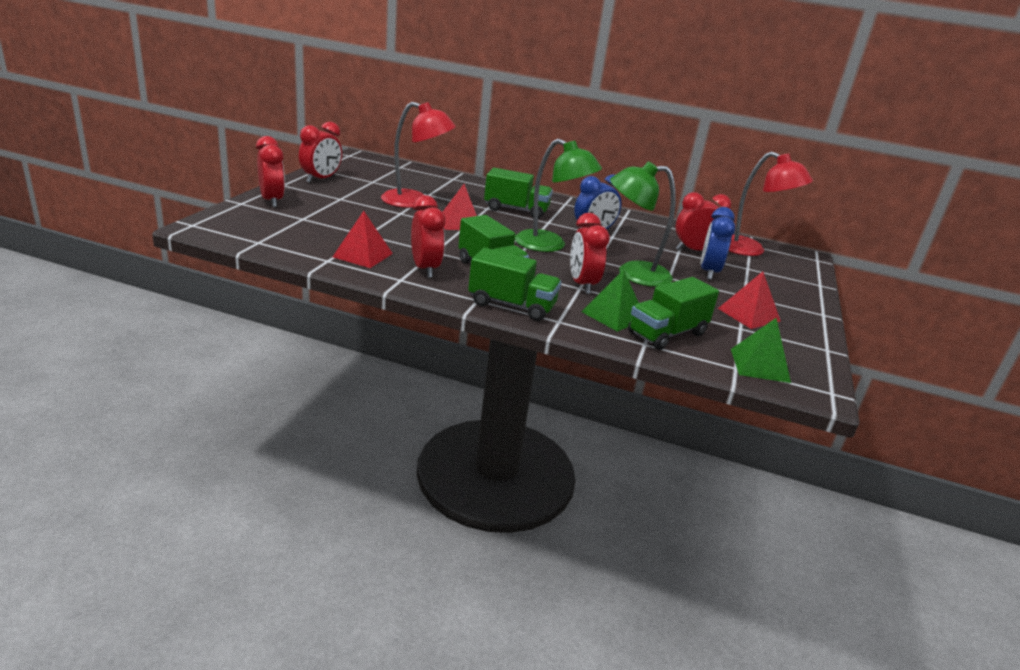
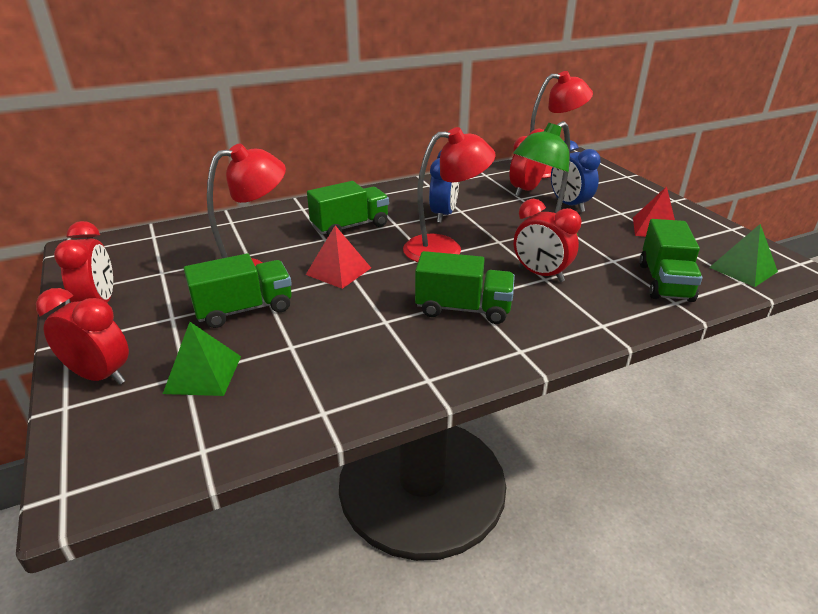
camera: 40 degrees left, 5 degrees up
red pyramid [333,211,393,268] -> none
red clock [411,195,445,278] -> none
green truck [468,248,561,321] -> green truck moved to [184,254,292,328]
green lamp [515,139,602,252] -> red lamp [403,127,495,262]
green pyramid [582,269,639,332] -> green pyramid moved to [163,322,241,396]

